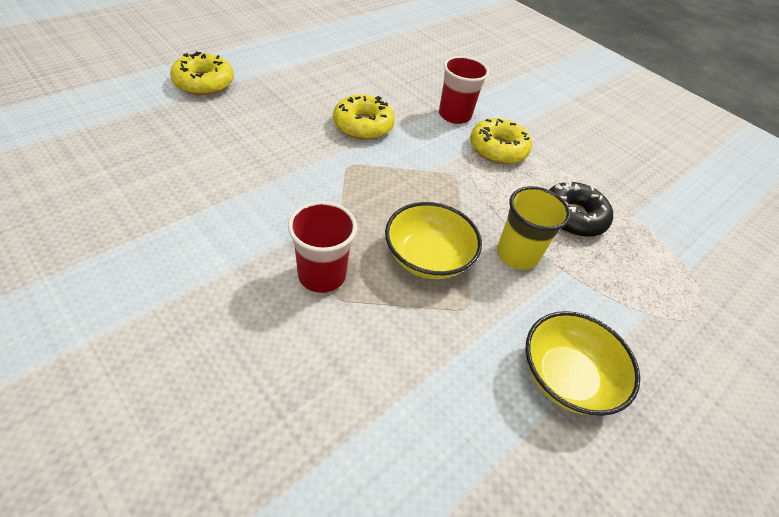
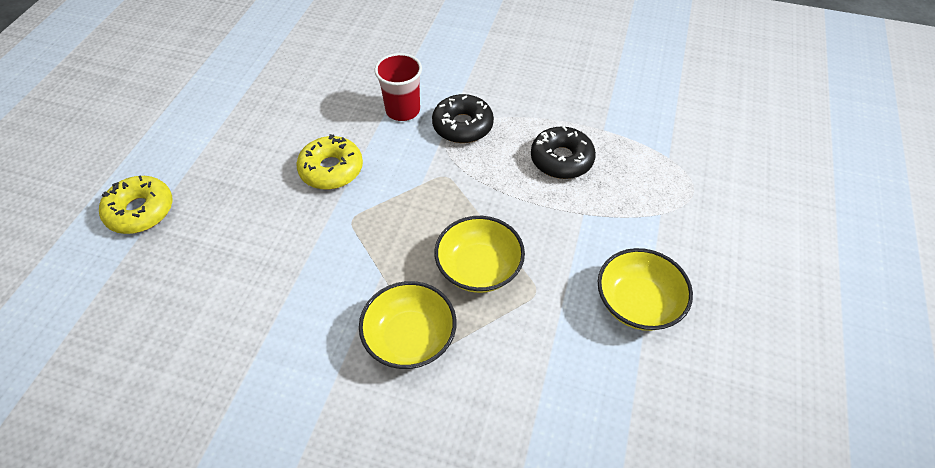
camera: 25 degrees left, 5 degrees up
red cup [288,201,357,293] -> yellow bowl [359,281,457,369]
yellow donut [470,118,532,164] -> black donut [432,94,494,143]
yellow cup [497,186,571,270] -> none

